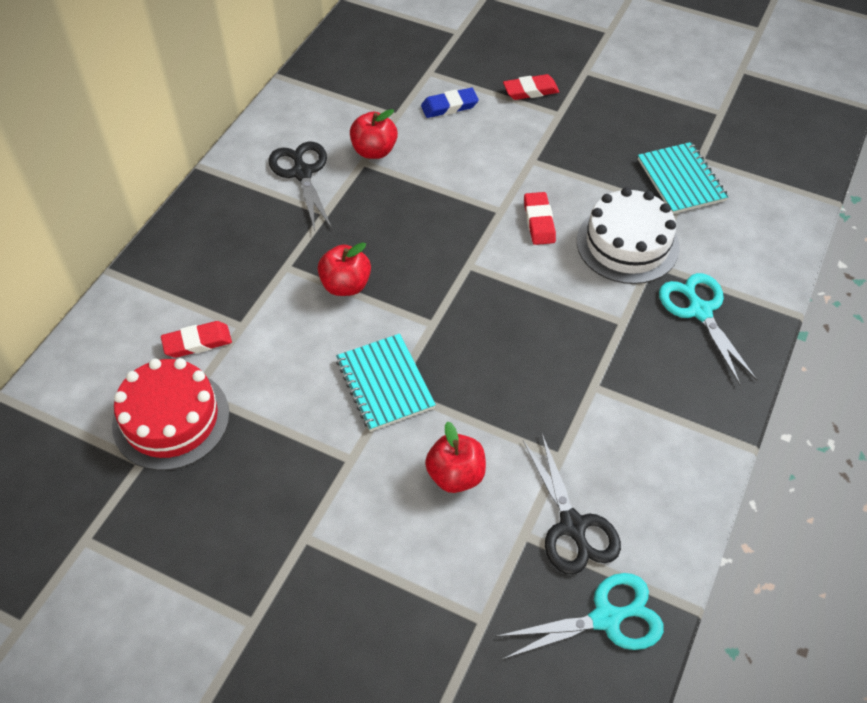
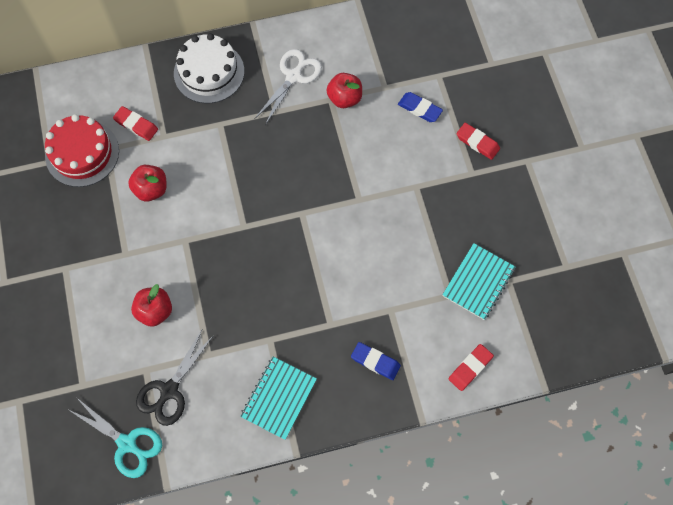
camera: 50 degrees right, 15 degrees up
black scissors [268,141,332,231] -> white scissors [255,49,322,125]
red apple [318,242,371,296] -> red apple moved to [128,165,167,201]
turquoise notebook [336,334,436,432] -> turquoise notebook moved to [240,357,317,440]
red eraser [524,192,556,245] -> red eraser moved to [448,344,494,391]
white cake [577,187,680,284] -> white cake moved to [174,33,244,103]
turquoise scissors [659,273,757,385] -> blue eraser [351,342,401,380]

